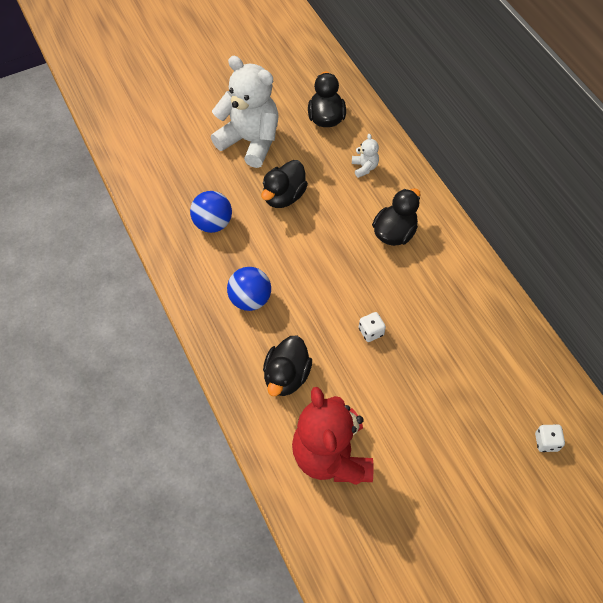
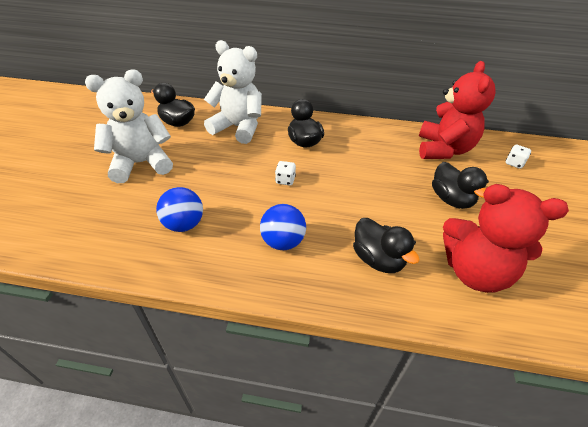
camera: 55 degrees left, 15 degrees down
black duck [261,160,308,208] -> black duck moved to [432,162,489,209]
white teddy bear [352,134,379,178] -> white teddy bear [204,40,262,144], size x2.41
white dice [359,312,386,342] -> white dice moved to [275,161,296,186]
none -> red teddy bear [419,61,496,159]

